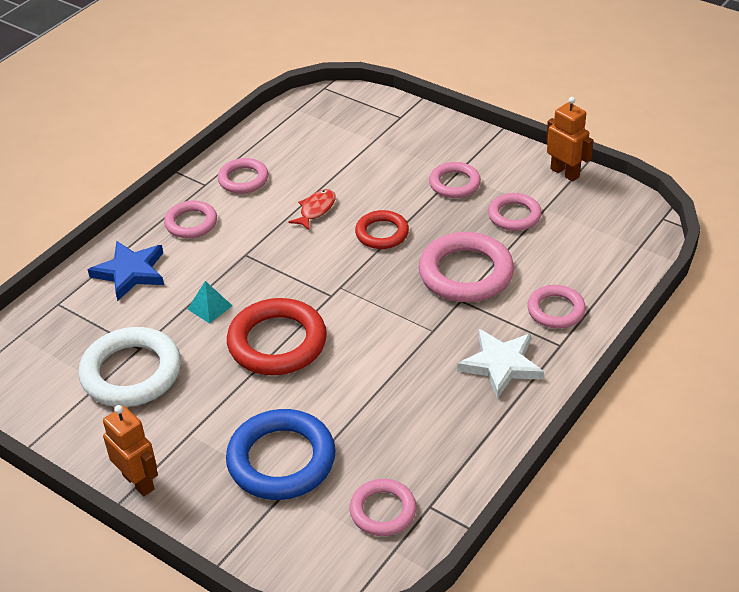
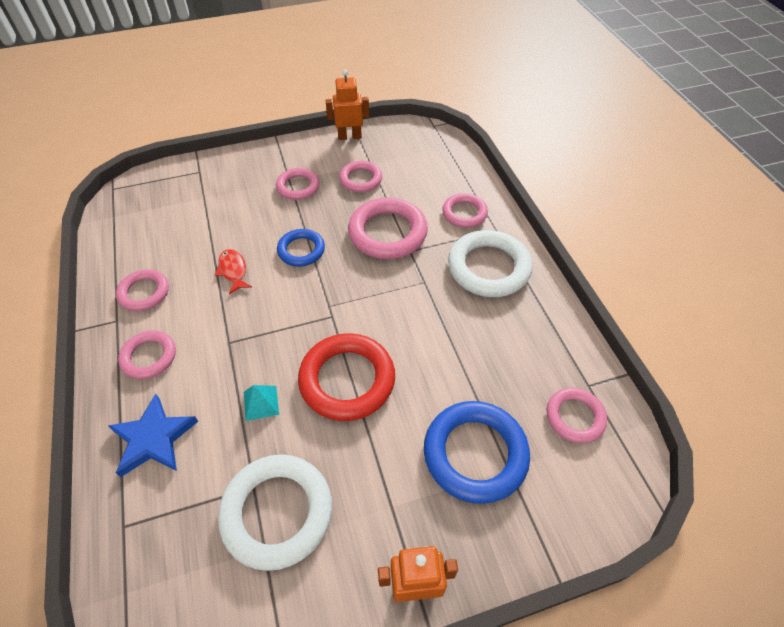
camera: 55 degrees left, 10 degrees up
red ring [355,210,409,249] -> blue ring [277,229,325,267]
white star [457,329,544,399] -> white ring [448,230,532,297]

